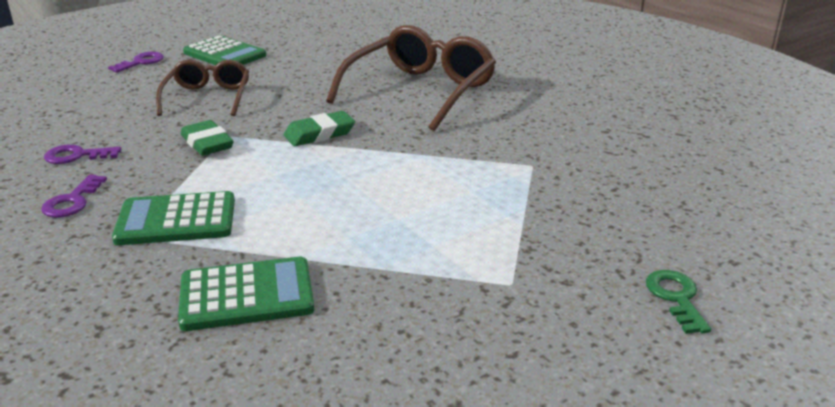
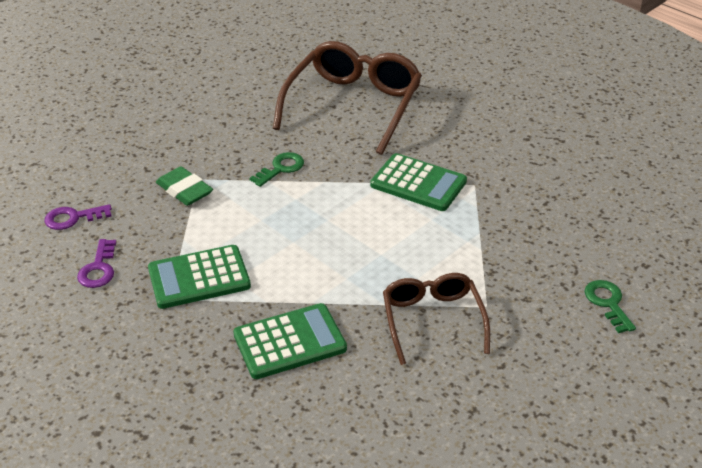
camera: 10 degrees left, 10 degrees up
purple key [108,52,164,73] -> none
brown glasses [156,60,249,116] -> brown glasses moved to [383,273,490,365]
green calculator [183,35,266,65] -> green calculator moved to [370,153,467,211]
green eraser [284,111,355,146] -> green key [250,152,304,187]

